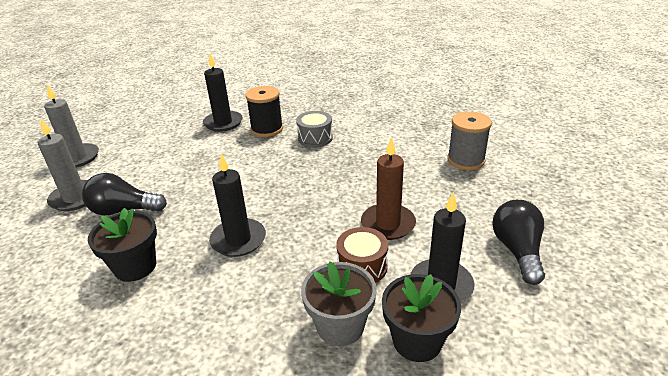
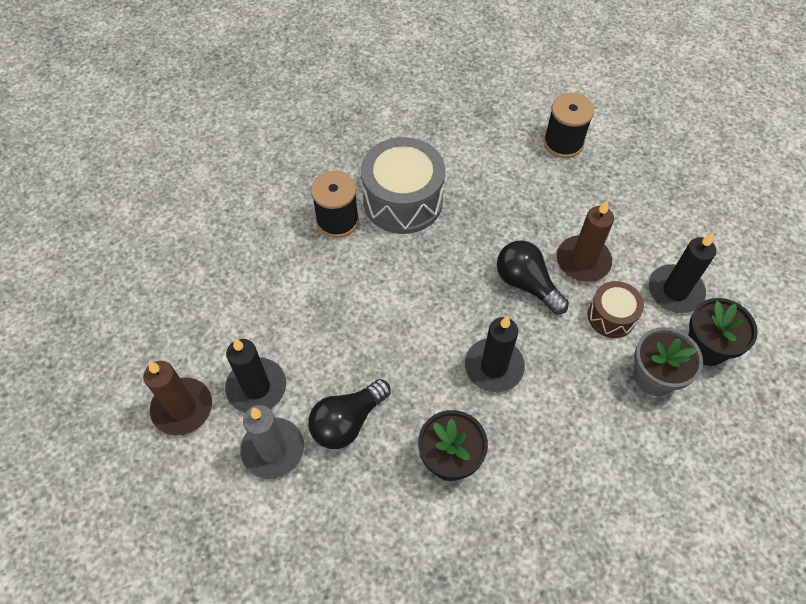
camera: 45 degrees left, 25 degrees up
grey candle [44,84,99,168] -> brown candle [143,361,212,436]
black candle [203,54,243,132] -> black candle moved to [225,338,286,413]
grey drum [296,111,333,147] -> grey drum [361,137,445,234], size x1.83
grey spool [447,111,492,170] -> black spool [543,93,594,158]
black light bulb [492,200,545,285] -> black light bulb moved to [497,240,569,314]

